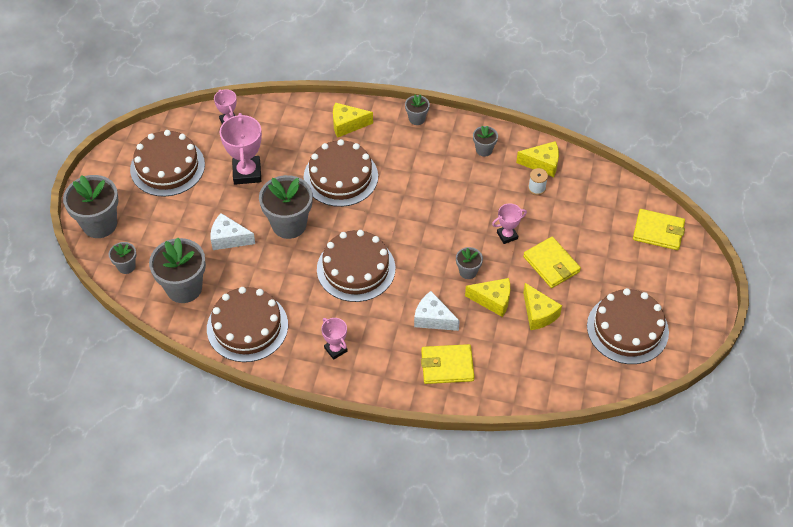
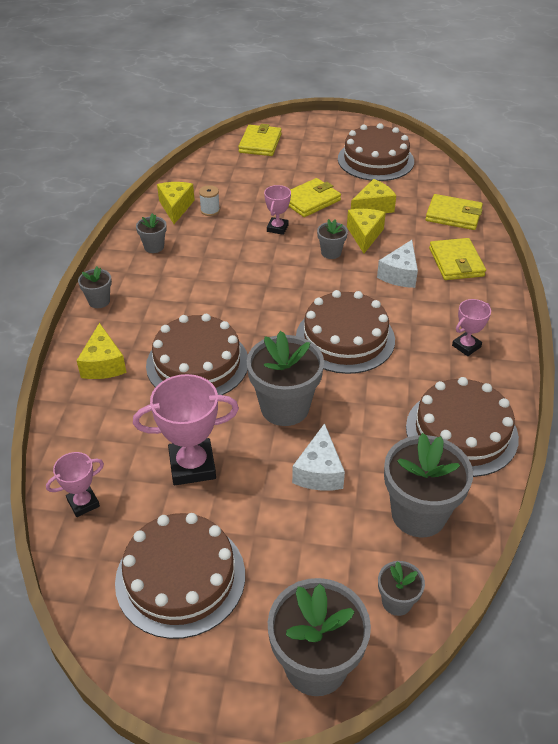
camera: 95 degrees left, 10 degrees down
pink trophy [492,203,527,244] -> pink trophy turned 45 degrees clockwise [264,185,291,235]
none -> yellow wallet [426,194,483,230]

